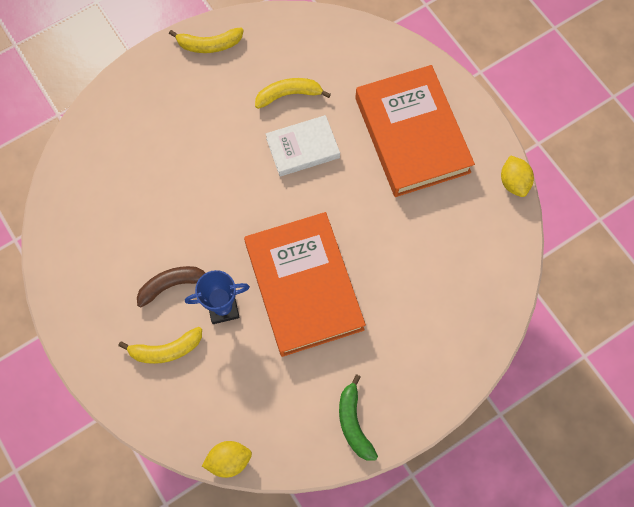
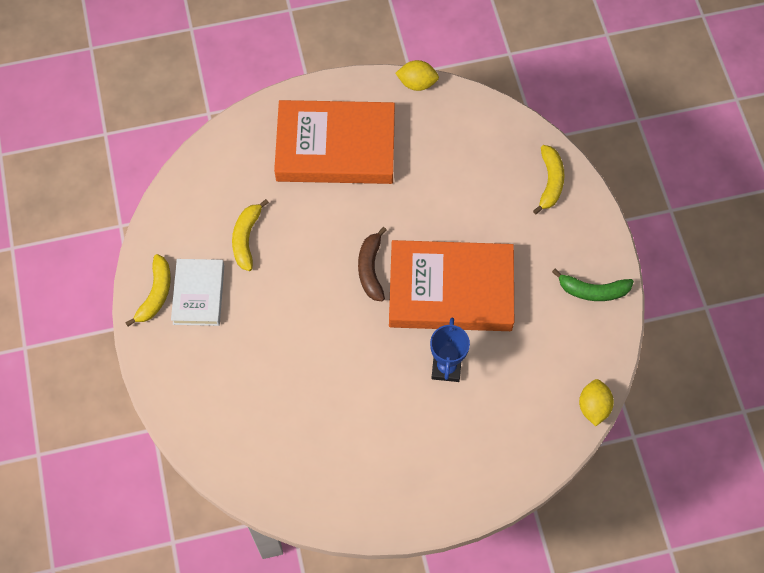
camera: 70 degrees left, 5 degrees down
yellow banana [118,327,202,364] -> yellow banana moved to [533,145,565,215]
brown banana [137,266,205,308] -> brown banana moved to [358,227,387,301]
white book [266,115,340,177] -> white book moved to [171,259,224,326]

